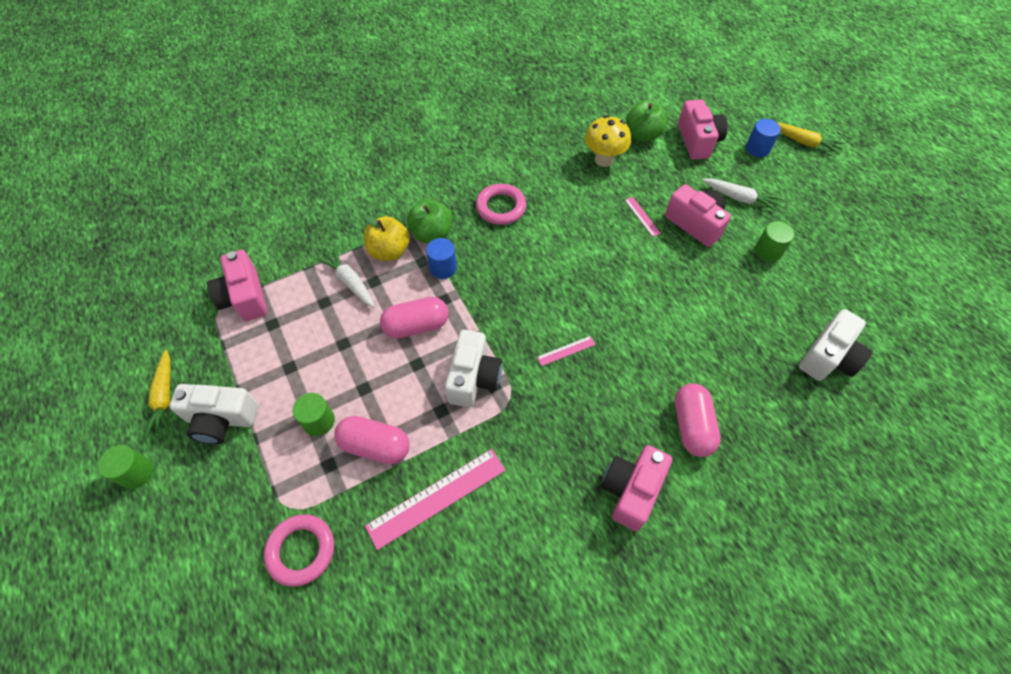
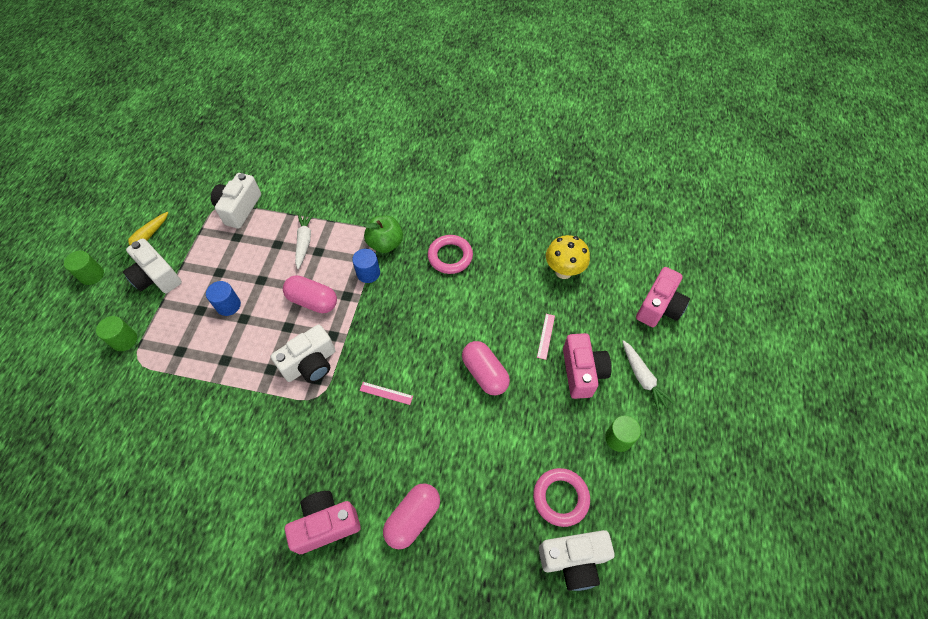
camera: 40 degrees right, 0 degrees up
pink camera [207,250,267,321] -> white camera [211,173,261,229]
pink ring [264,515,334,587] -> pink ring moved to [533,468,590,527]
green cylinder [292,393,335,436] -> green cylinder moved to [96,316,137,351]
pink capsule [335,416,410,464] -> pink capsule moved to [462,341,510,396]
yellow apple [363,215,410,261] -> none
pink ruler [365,449,506,550] -> none
green apple [626,100,667,141] -> none
blue cylinder [746,119,781,157] -> blue cylinder moved to [206,281,241,316]
yellow carrot [777,122,844,155] -> none

